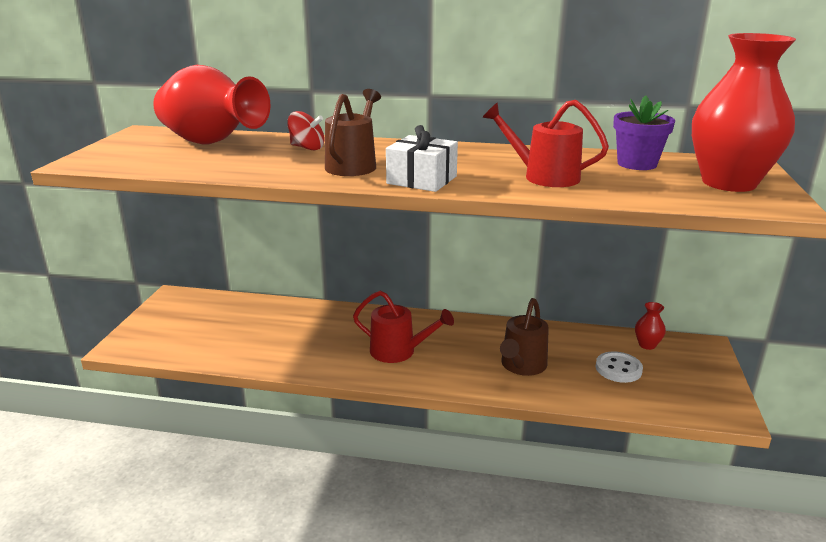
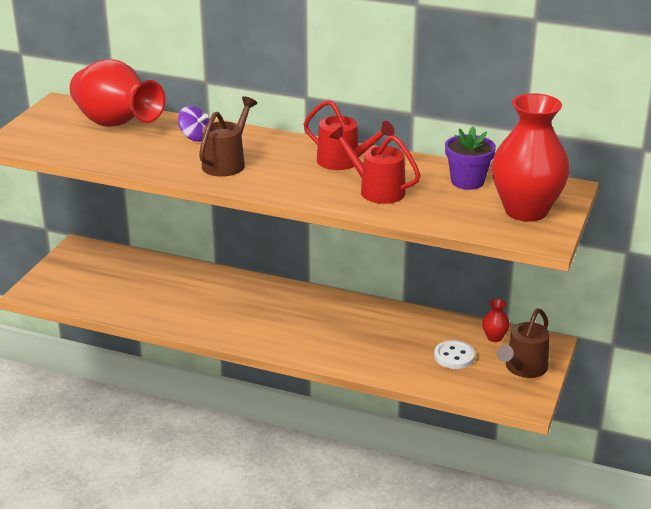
camera: 10 degrees right, 5 degrees up
red spinning top [287,111,325,150] -> purple spinning top [178,106,209,142]
red watering can [353,291,454,363] -> red watering can moved to [304,100,395,170]
white gift [386,125,458,192] -> none
brown watering can [500,298,549,376] -> brown watering can moved to [497,308,550,378]

